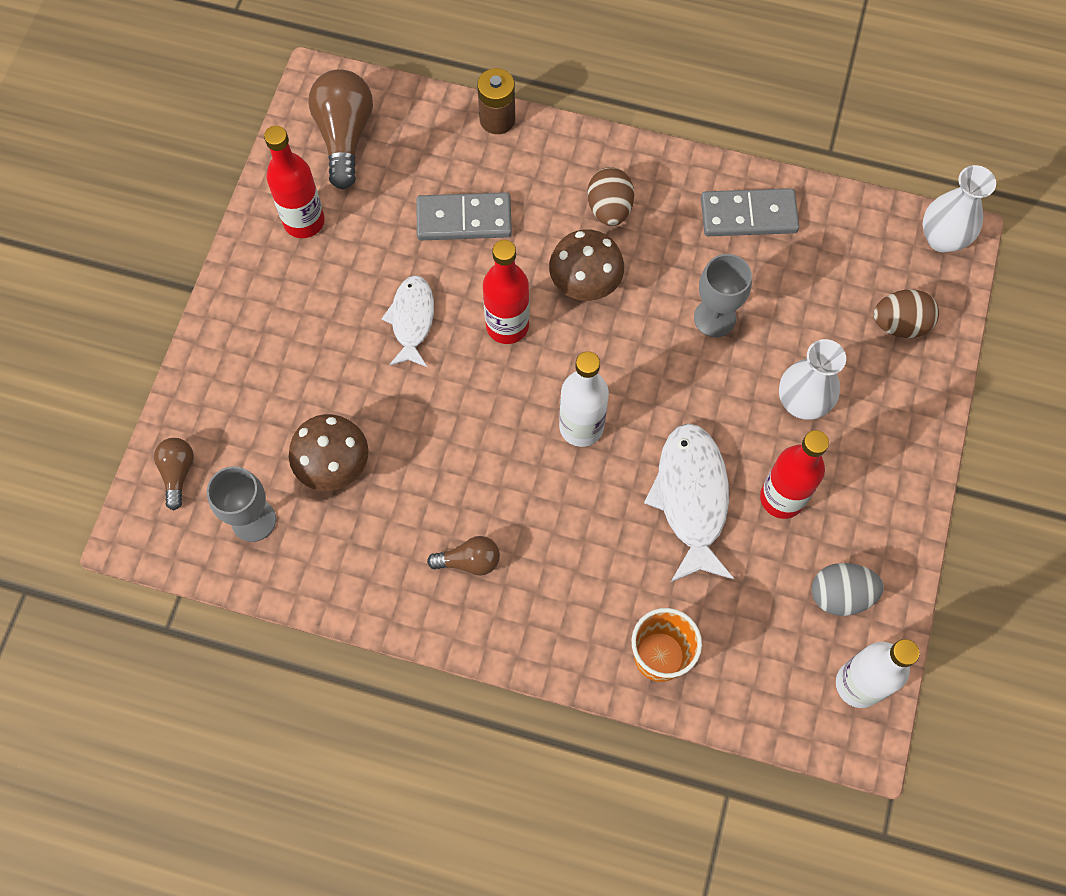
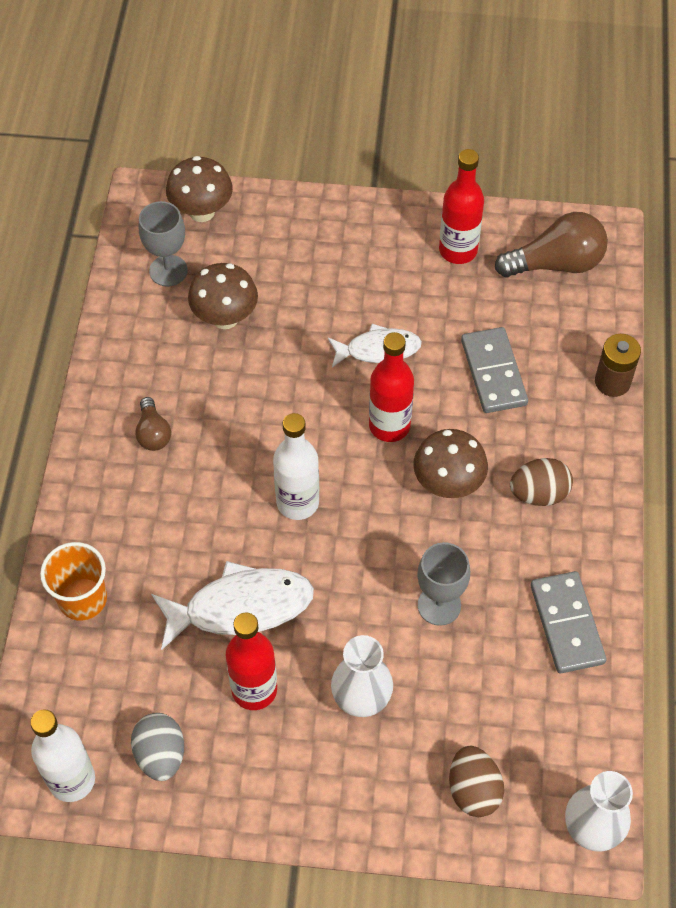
camera: 80 degrees right, 10 degrees down
brown light bulb [154,438,194,510] -> brown mushroom [166,156,233,222]

